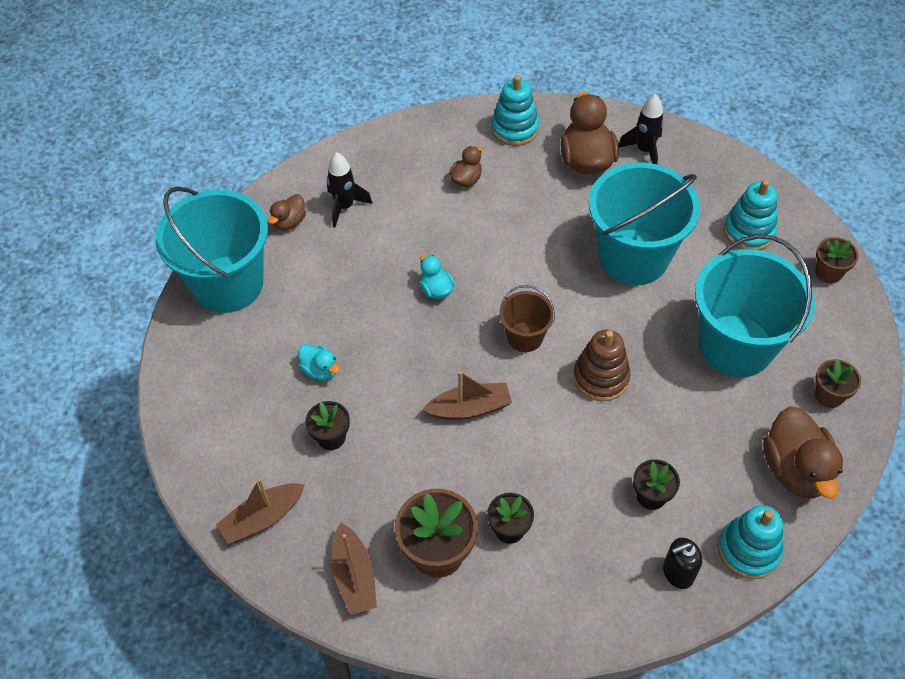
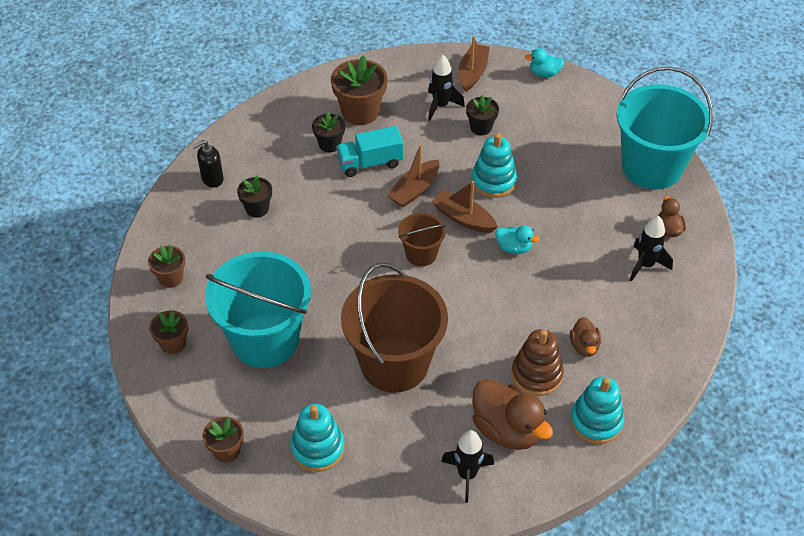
camera: 140 degrees right, 5 degrees down
turquoise duck [298,344,340,381] -> turquoise duck moved to [525,48,564,77]
brown boat [331,523,377,615] -> brown boat moved to [432,181,498,233]
brown stacking toy [573,330,630,401] -> brown stacking toy moved to [511,329,564,396]
turquoise bucket [589,163,700,285] -> brown bucket [341,263,448,393]
black soap dispenser [663,538,702,589] -> black soap dispenser turned 150 degrees counterclockwise [193,140,224,188]
turquoise stacking toy [718,505,783,579] -> turquoise stacking toy moved to [471,133,517,198]
brown duck [763,406,843,499] -> brown flower pot [148,245,185,288]
none -> turquoise truck [336,126,403,177]
none -> black rocket [428,55,465,121]

